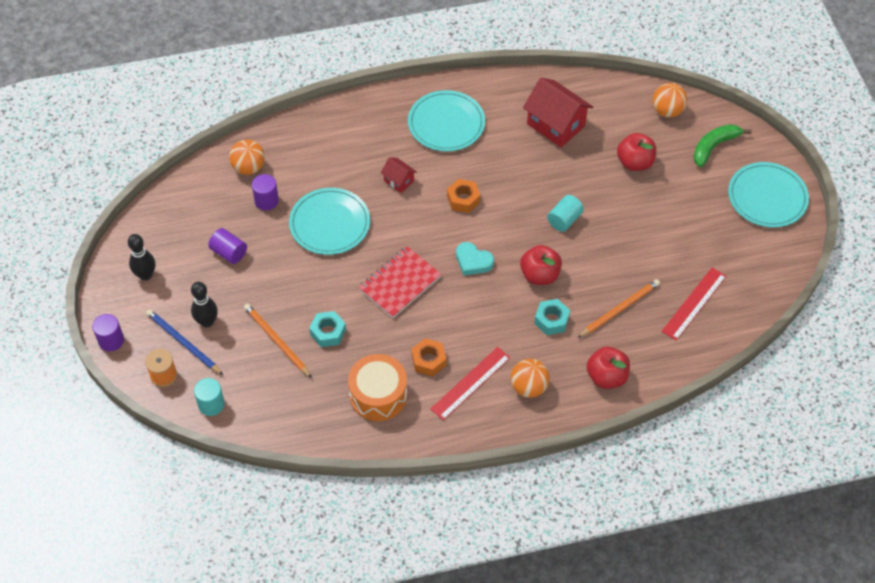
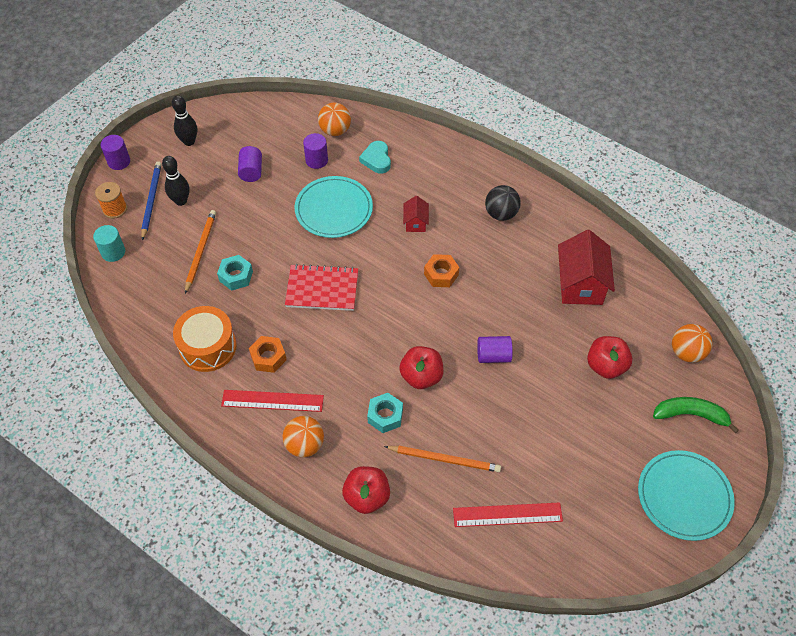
camera: 50 degrees right, 0 degrees up
turquoise plate [408,90,485,151] -> black ball [485,185,521,221]
turquoise heart [456,242,494,276] -> turquoise heart moved to [359,141,391,174]
turquoise cylinder [547,195,584,232] -> purple cylinder [477,336,513,363]

